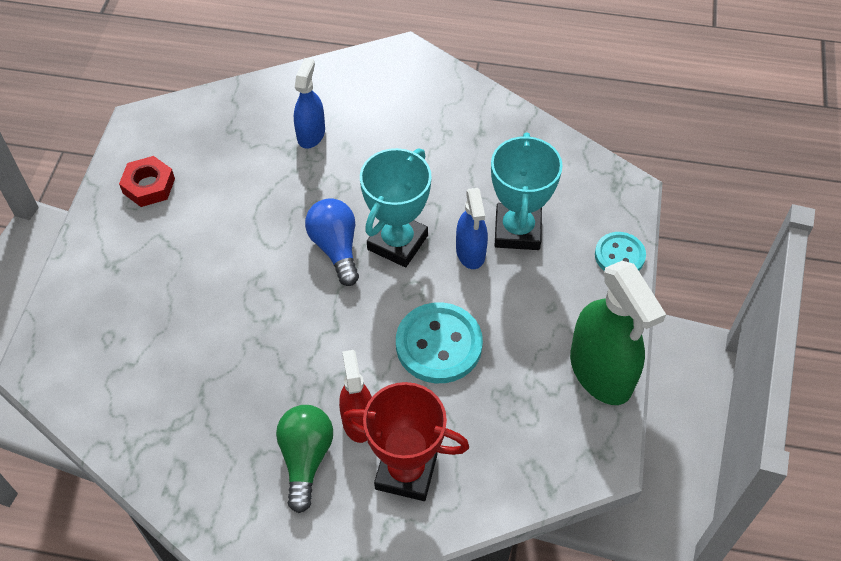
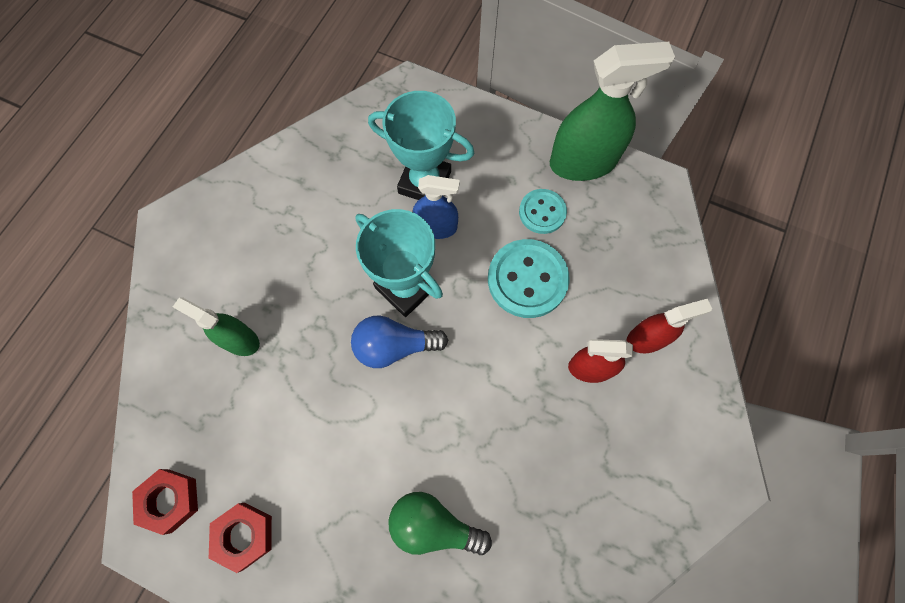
camera: 75 degrees left, 15 degrees up
green light bulb [276,405,333,513] -> green light bulb moved to [388,492,492,555]
blue spray bottle [294,58,325,149] -> green spray bottle [173,297,260,356]
red trophy [342,382,469,501] -> red spray bottle [627,298,712,353]
turquoise button [595,232,646,271] -> turquoise button moved to [519,189,567,234]
none -> red nut [132,469,198,535]

